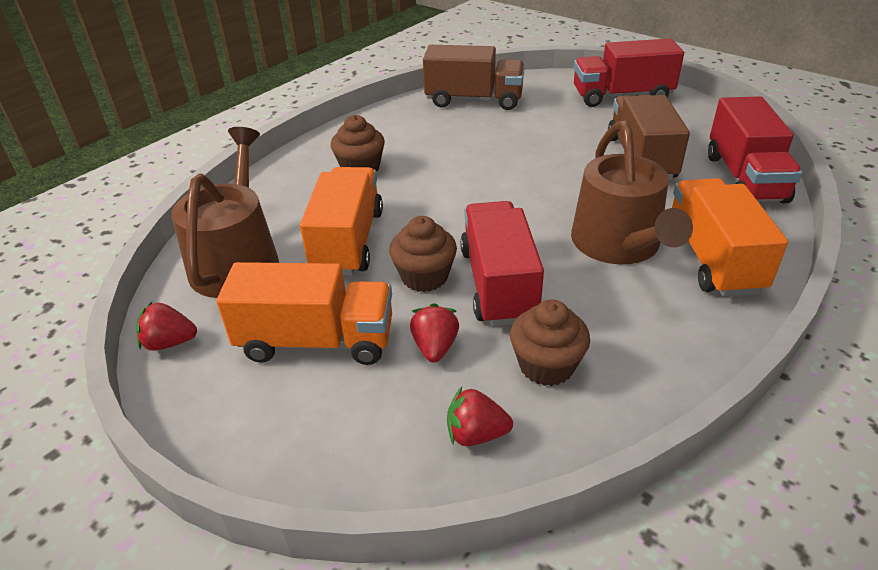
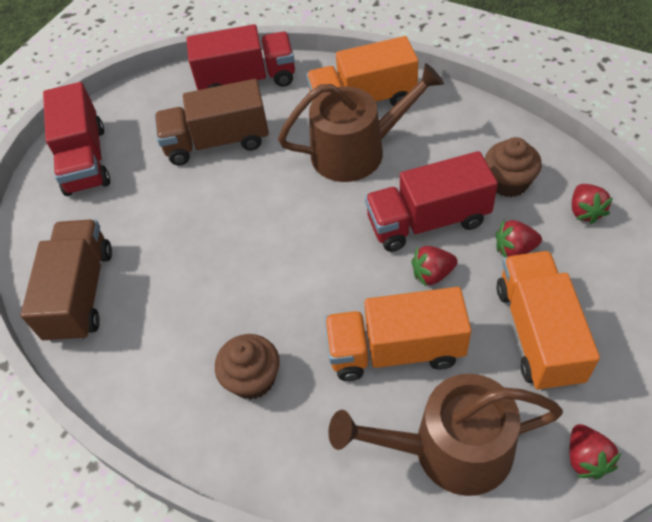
camera: 95 degrees left, 15 degrees up
brown cupcake [389,216,457,292] -> red strawberry [411,246,458,286]

